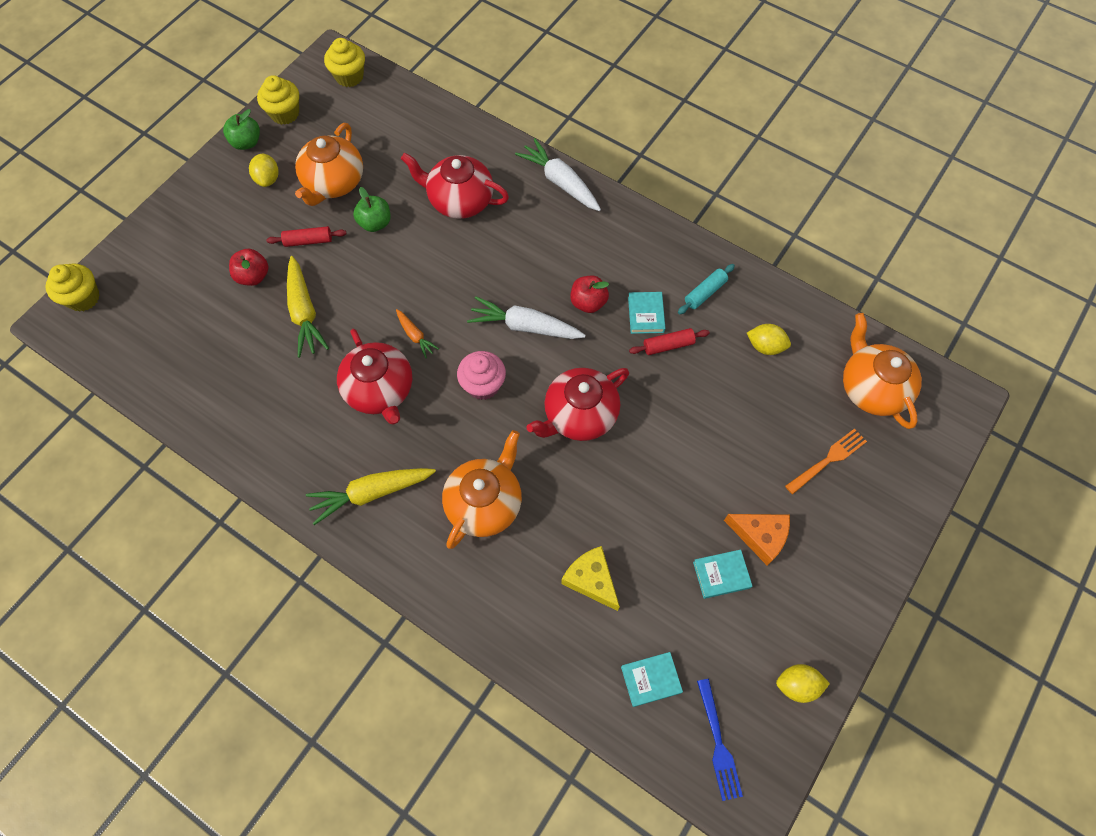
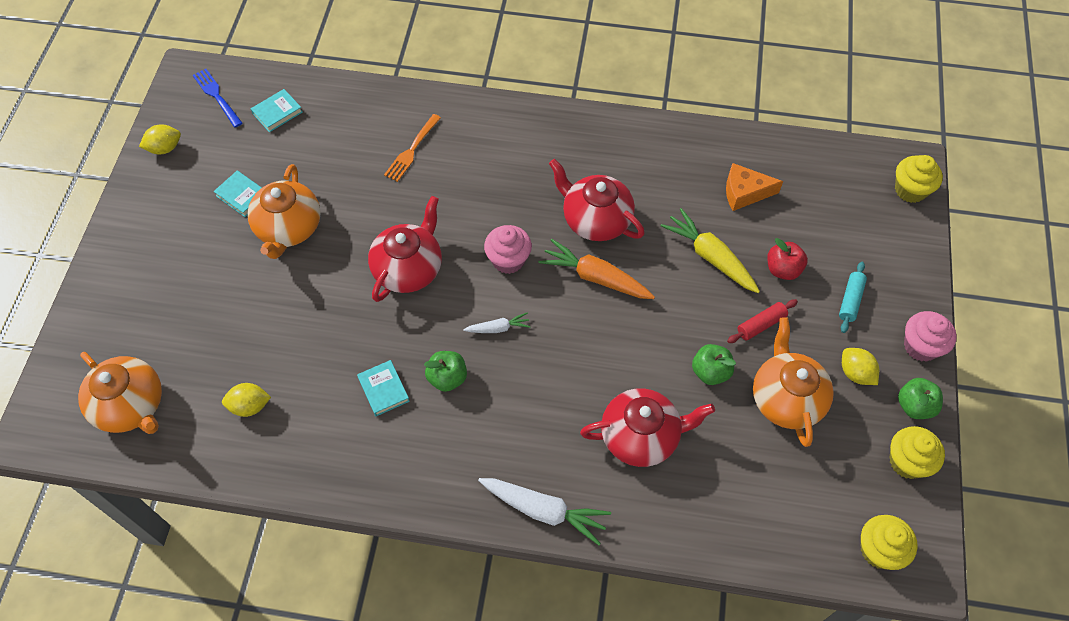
camera: 155 degrees right, 5 degrees down
yellow carrot [306,468,436,525] -> none
orange carrot [396,309,439,358] -> orange carrot [539,239,655,299], size x1.86
orange teapot [442,430,522,549] -> orange teapot moved to [247,164,321,259]
white carrot [467,296,586,339] -> white carrot [463,312,531,333], size x0.54
yellow cheese [561,546,620,611] -> none
red apple [571,276,609,313] -> green apple [424,351,467,392]
red rolling pin [629,328,710,355] -> none
turquoise rolling pin [678,264,735,314] -> turquoise rolling pin moved to [839,262,867,333]
turquoise book [693,549,752,599] -> turquoise book turned 75 degrees clockwise [214,171,262,217]
orange cheese [724,514,790,565] -> orange cheese moved to [726,163,783,211]
orange fork [785,428,867,495] -> orange fork moved to [384,114,441,182]
none -> pink cupcake [904,311,957,362]

